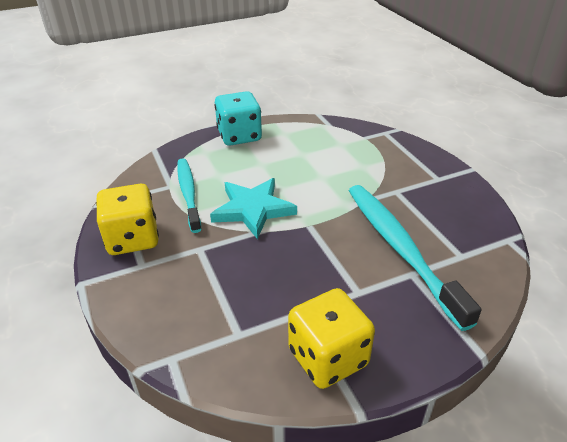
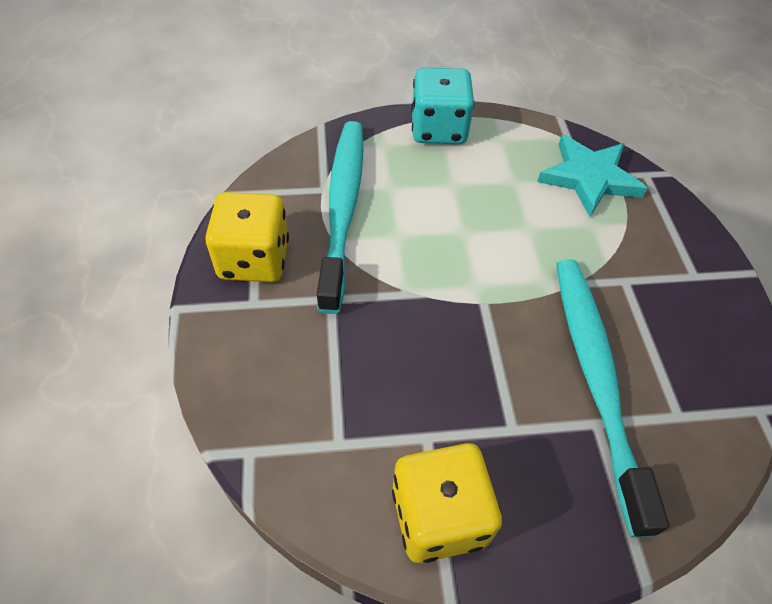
camera: 15 degrees right, 15 degrees up
turquoise toothbrush [177,159,201,233] -> turquoise toothbrush [317,121,364,314], size x1.55
turquoise star [210,178,297,239] -> turquoise star moved to [537,135,648,217]

